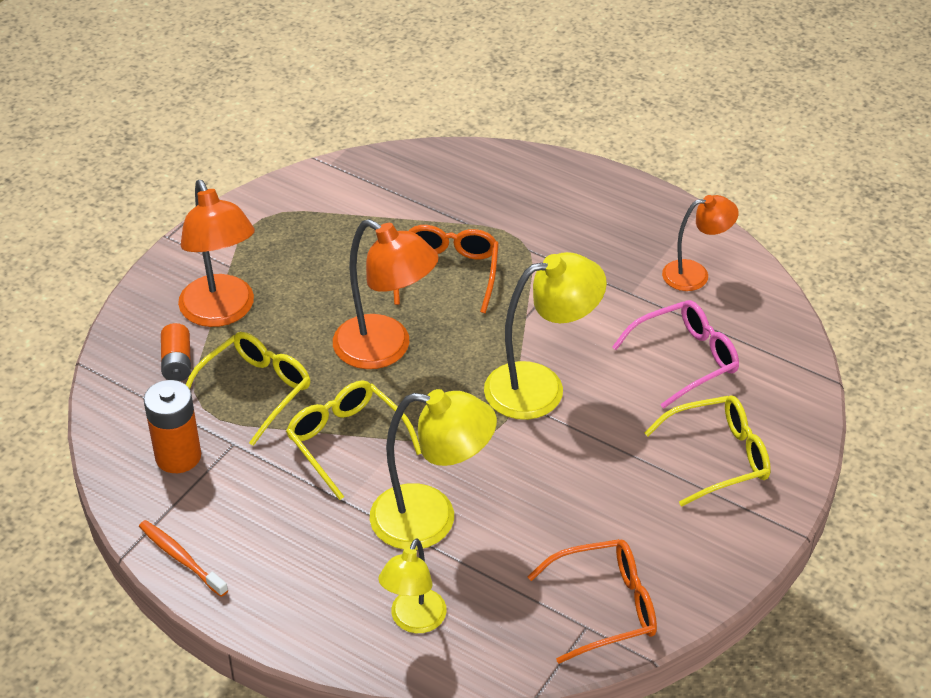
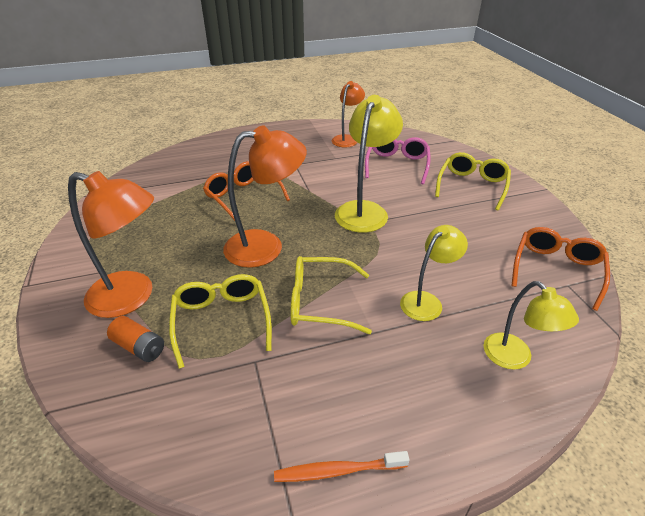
camera: 50 degrees left, 5 degrees down
orange battery [144,380,201,473] -> none
yellow lamp [370,389,497,550] -> yellow lamp [400,225,468,321], size x0.62

